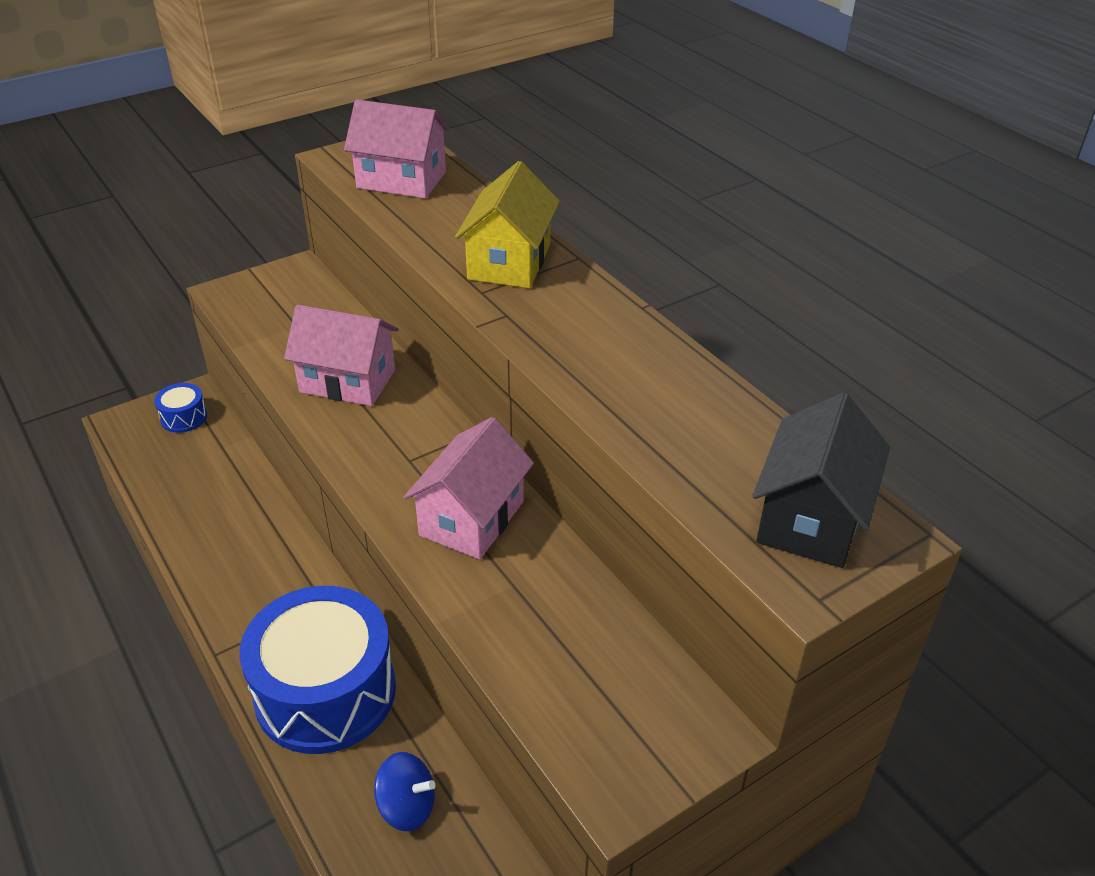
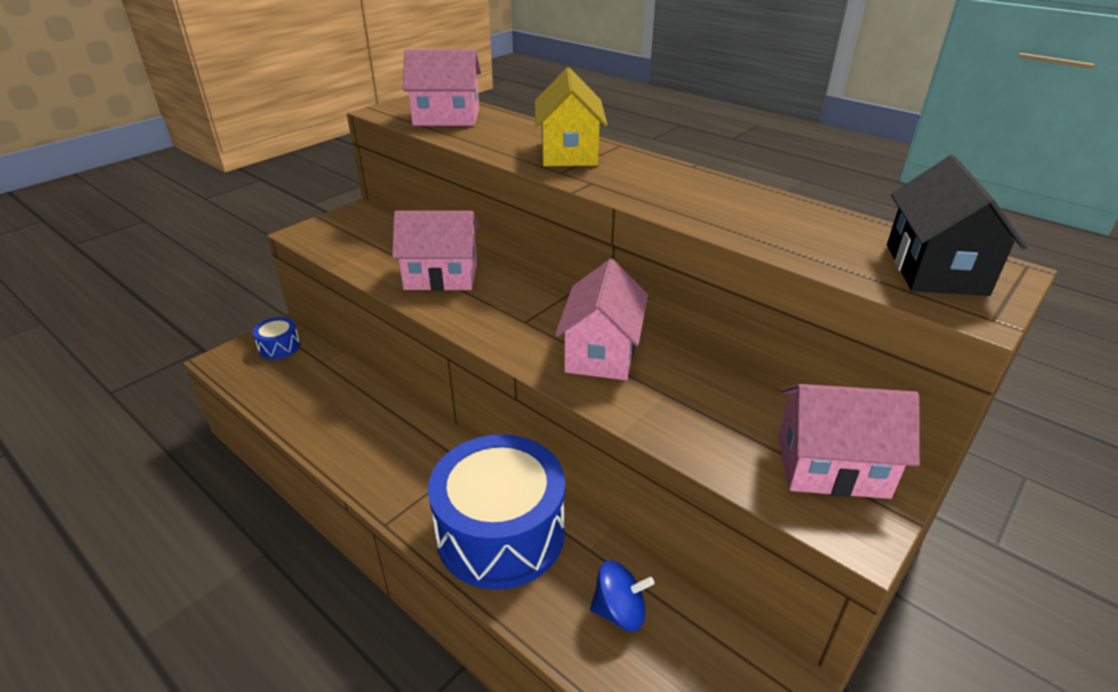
camera: 15 degrees left, 5 degrees down
none -> pink house [778,384,920,499]

